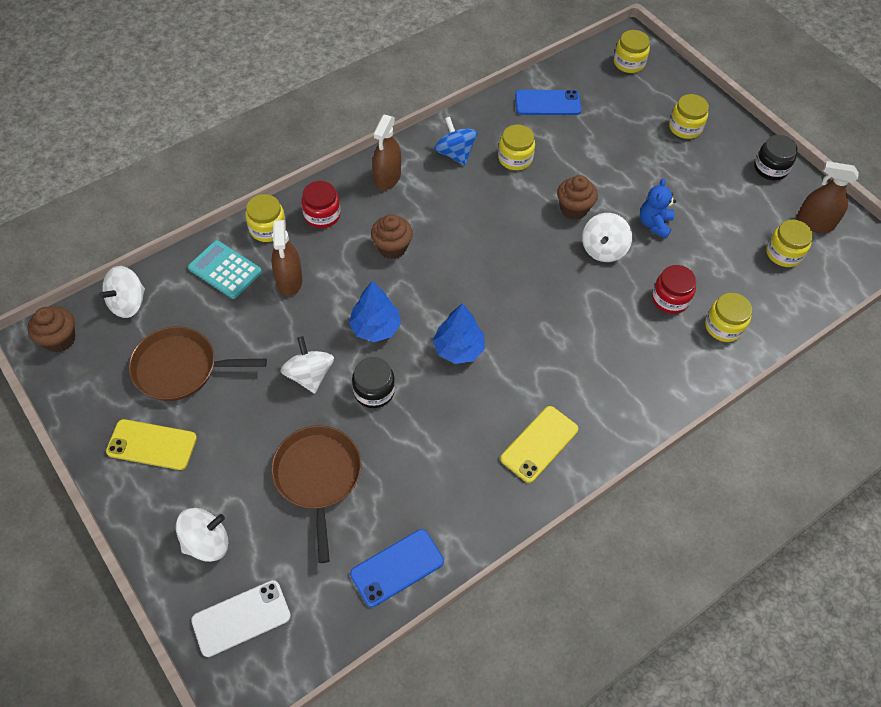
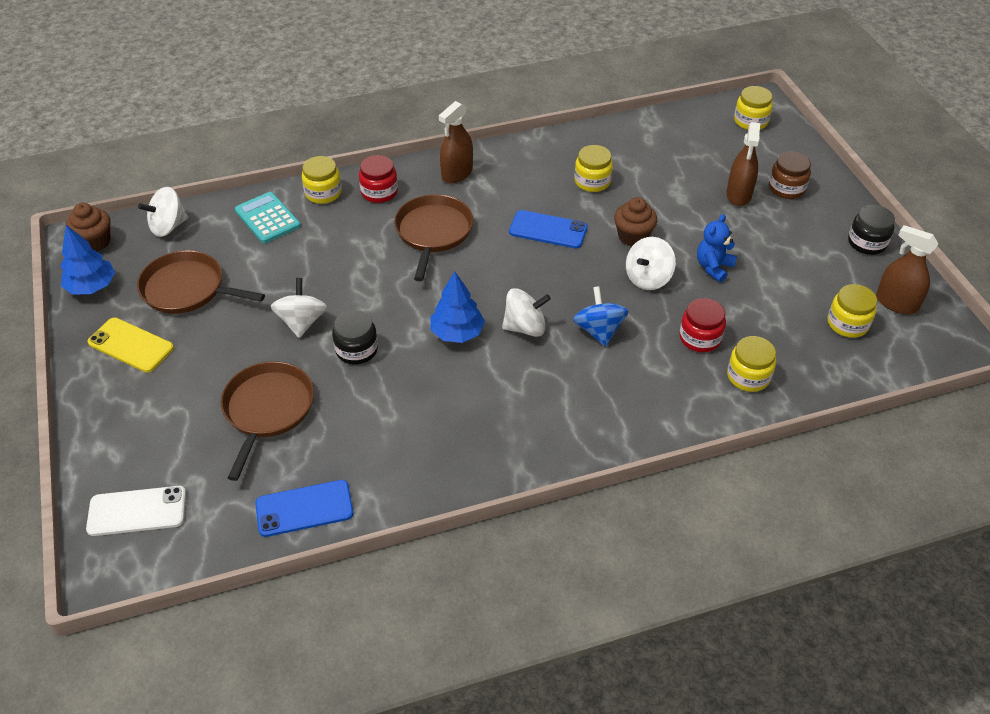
camera: 20 degrees right, 10 degrees down
white spinning top [176,508,228,562] -> white spinning top moved to [502,288,551,337]
brown spray bottle [271,220,303,296] -> brown spray bottle moved to [726,122,760,206]
blue tree [349,281,401,342] -> blue tree moved to [61,225,115,295]
brown cupcake [371,214,413,259] -> brown pan [394,194,473,281]
blue spinning top [434,117,478,166] -> blue spinning top moved to [573,286,629,347]
yellow phone [500,406,578,483] -> none
blue phone [515,90,581,115] -> blue phone moved to [509,210,588,249]
yellow jar [669,94,709,139] -> brown jar [769,152,811,199]

